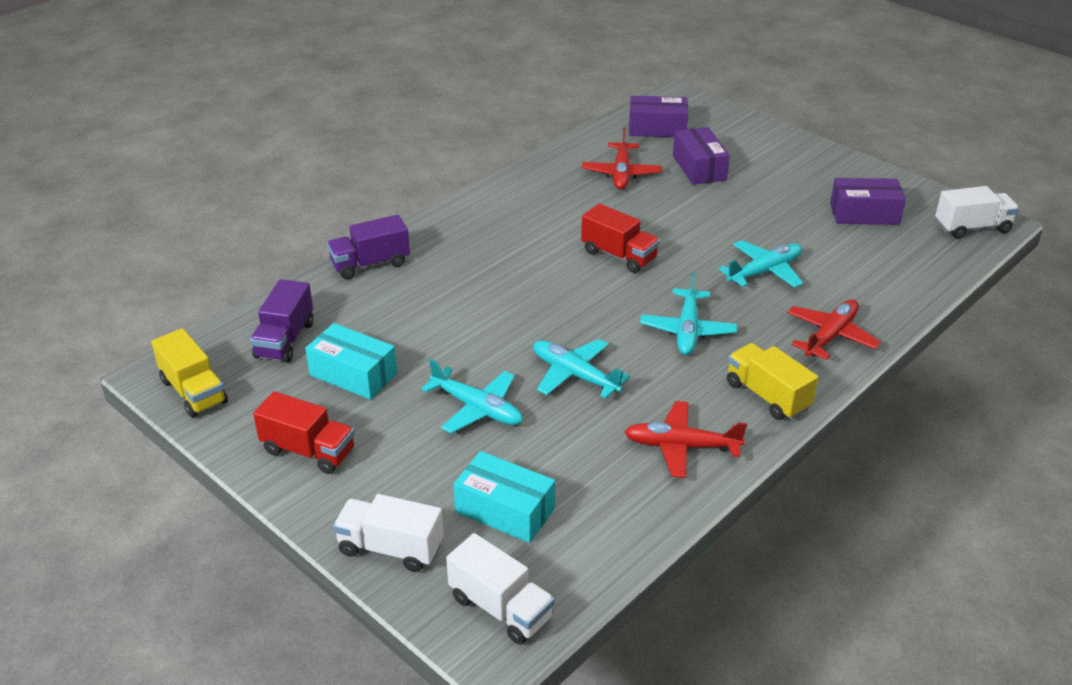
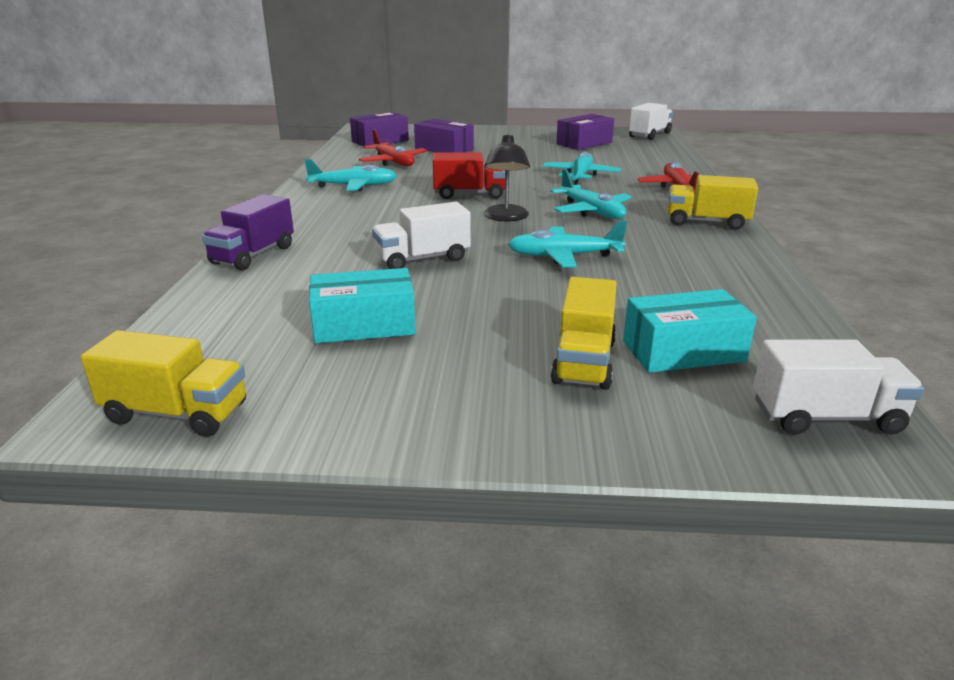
camera: 40 degrees left, 10 degrees down
purple truck [250,279,314,363] -> none
red truck [253,391,355,474] -> none
white truck [333,494,444,572] -> white truck moved to [372,202,471,269]
turquoise plane [421,359,523,434] -> turquoise plane moved to [304,159,397,191]
red plane [625,401,747,478] -> none
none -> black lamp [484,134,530,222]
none -> yellow truck [551,277,617,390]

